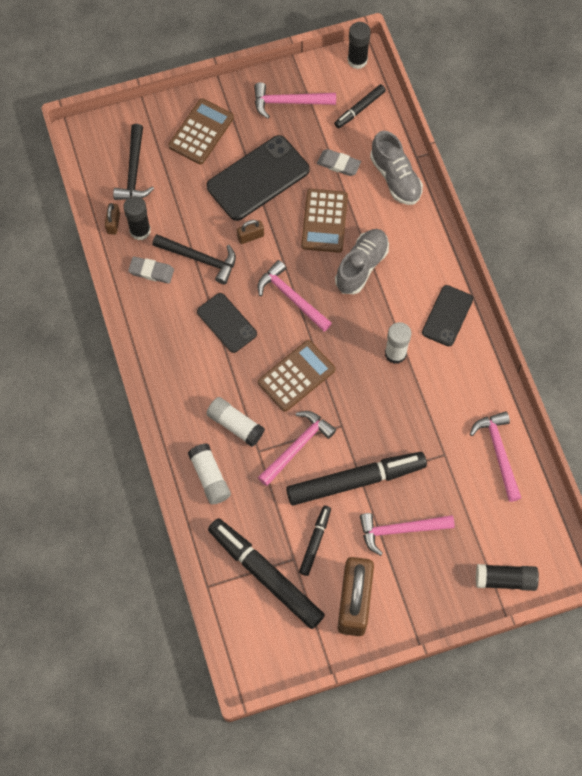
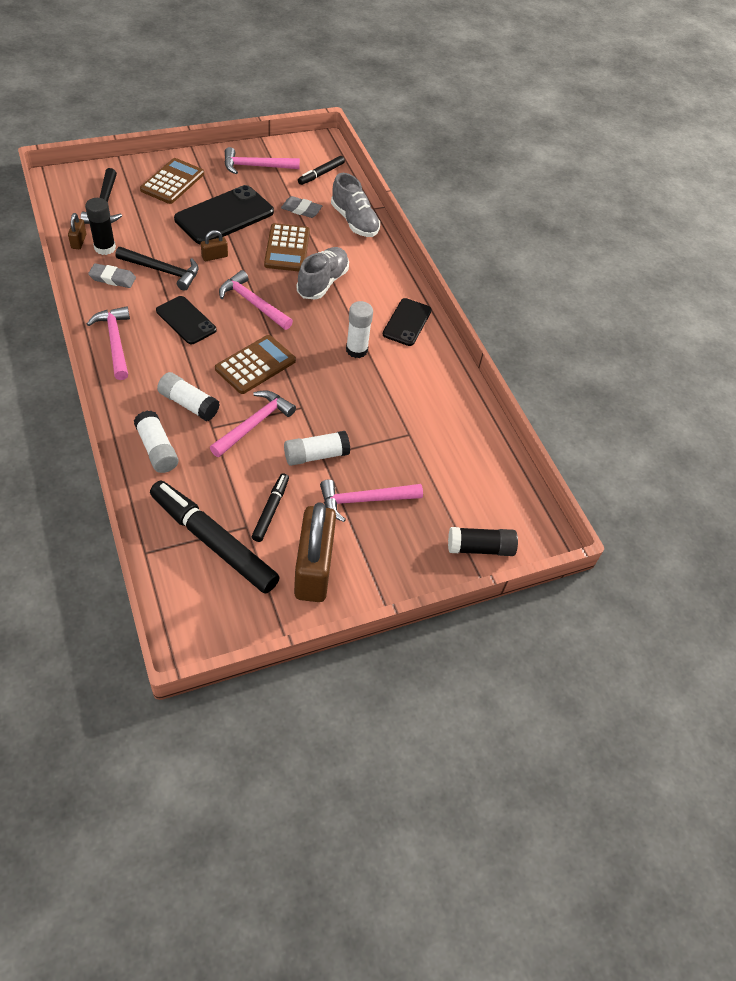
camera: 10 degrees left, 15 degrees down
black marker [286,452,427,505] -> white glue stick [284,431,350,466]
black glue stick [348,22,371,69] -> none
pink hammer [470,411,521,502] -> pink hammer moved to [87,306,130,380]

